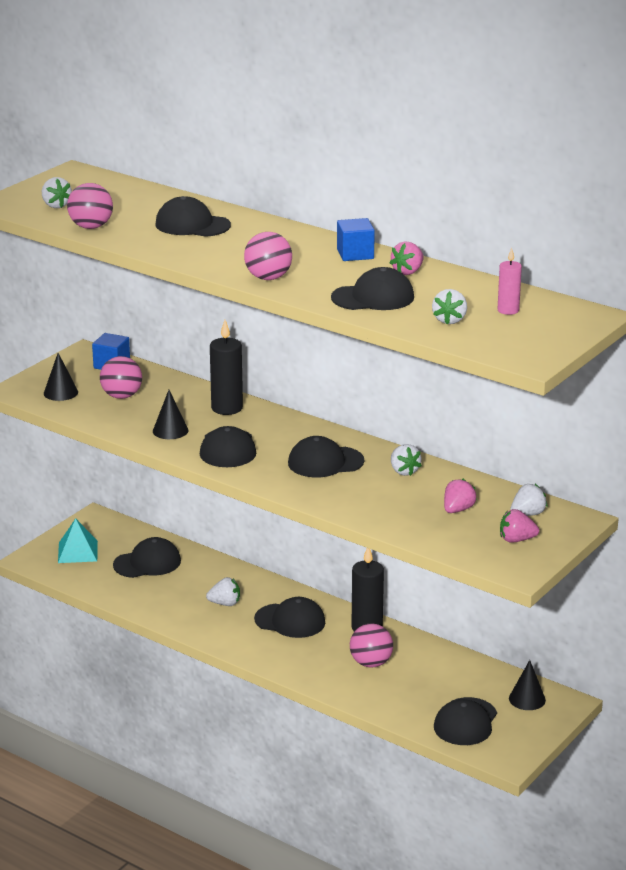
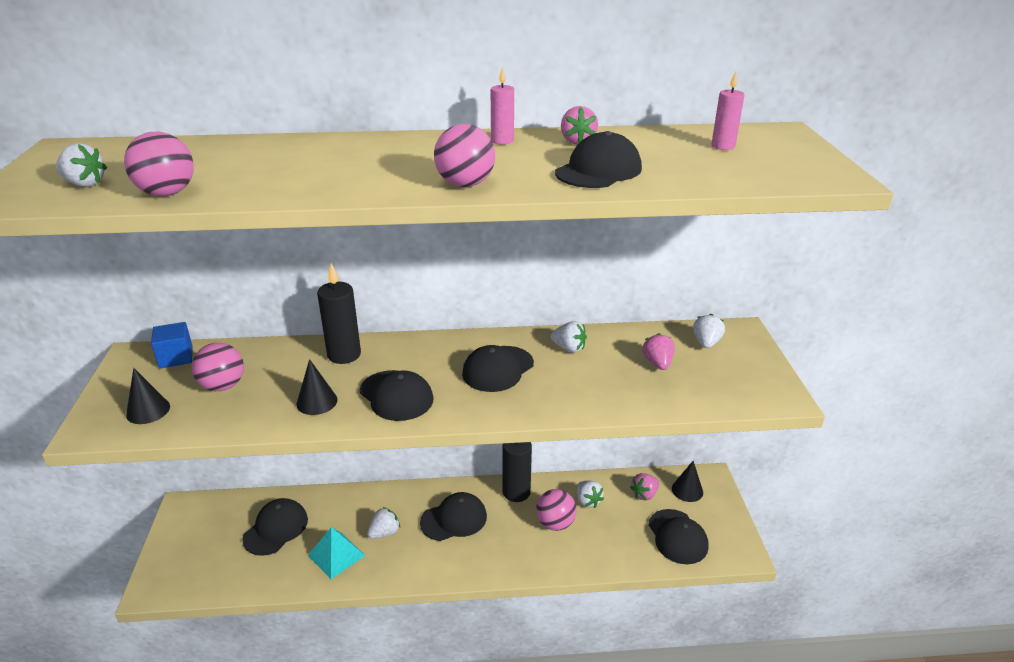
camera: 40 degrees left, 5 degrees up
turquoise pyramid [58,518,98,563] -> turquoise pyramid moved to [308,527,365,579]
black cap [155,196,231,237] -> none
blue cube [337,218,375,261] -> pink candle [491,67,514,145]
white strawberry [432,289,467,324] -> white strawberry moved to [577,481,604,508]
pink strawberry [500,509,539,543] -> pink strawberry moved to [630,473,659,500]

